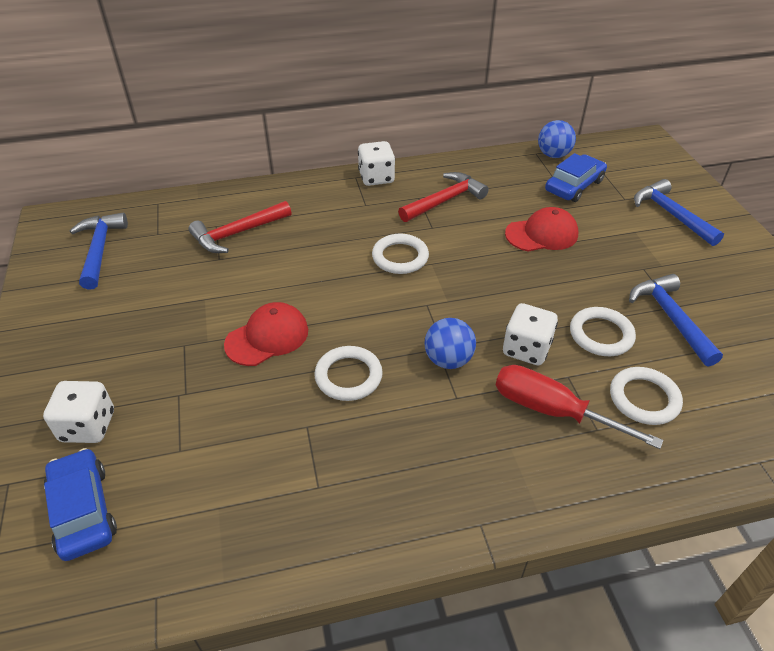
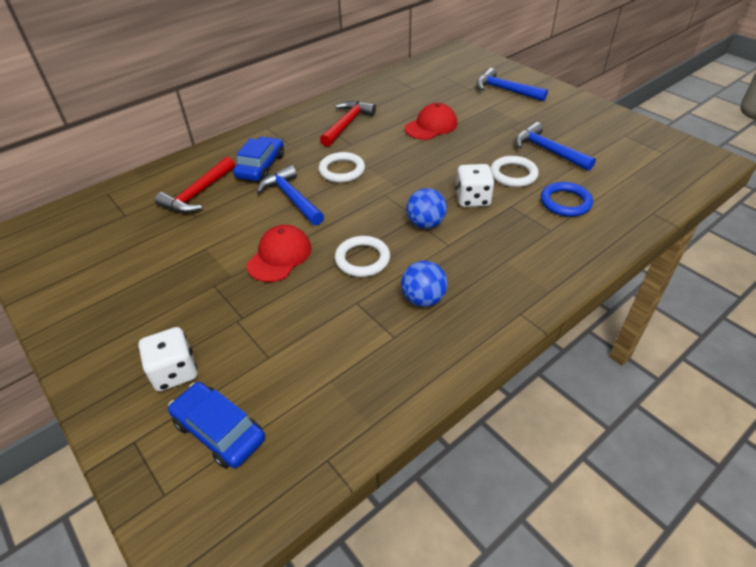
camera: 25 degrees left, 0 degrees up
blue hammer [70,213,128,290] -> blue hammer moved to [257,165,324,225]
white dice [358,141,395,186] -> none
red screwdriver [496,365,663,449] -> none
blue ball [538,120,576,158] -> blue ball moved to [401,261,448,307]
blue car [545,153,607,202] -> blue car moved to [233,136,284,181]
white ring [610,367,683,425] -> blue ring [541,182,593,217]

